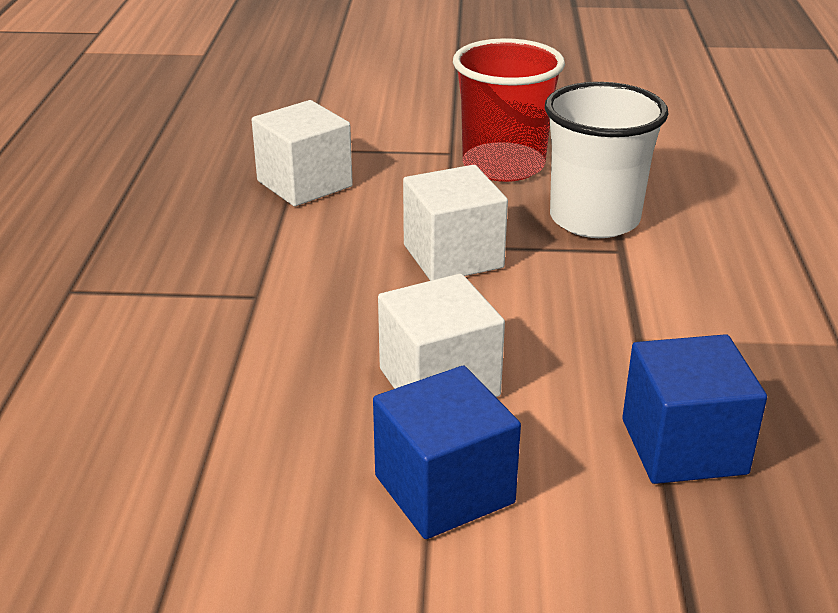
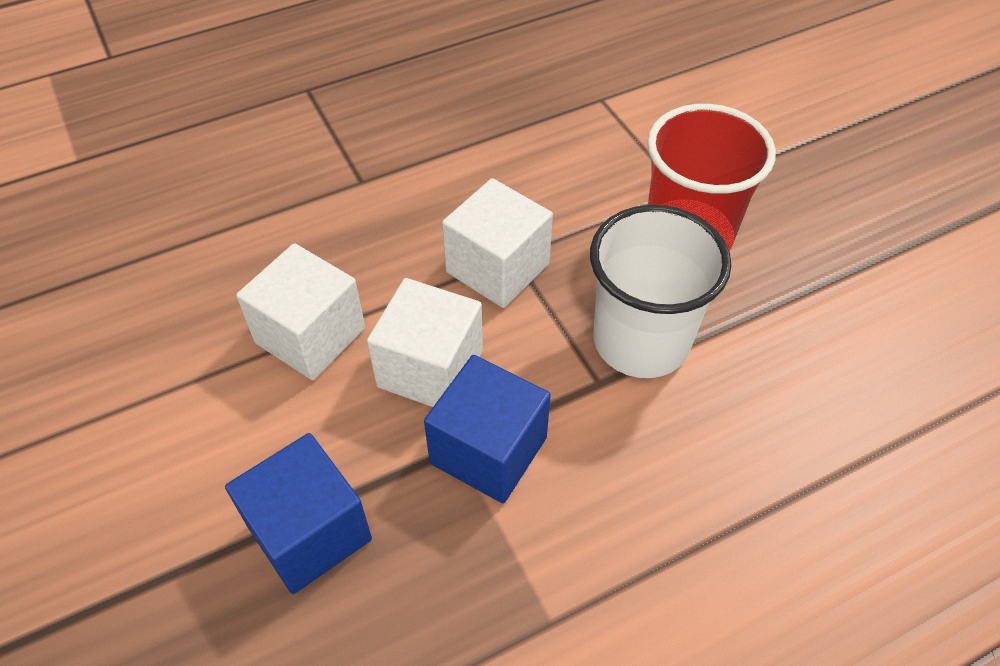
camera: 60 degrees right, 20 degrees up
white cube [252,100,353,206] -> white cube moved to [367,278,483,407]
blue cube [373,366,521,539] -> blue cube moved to [424,355,551,503]

